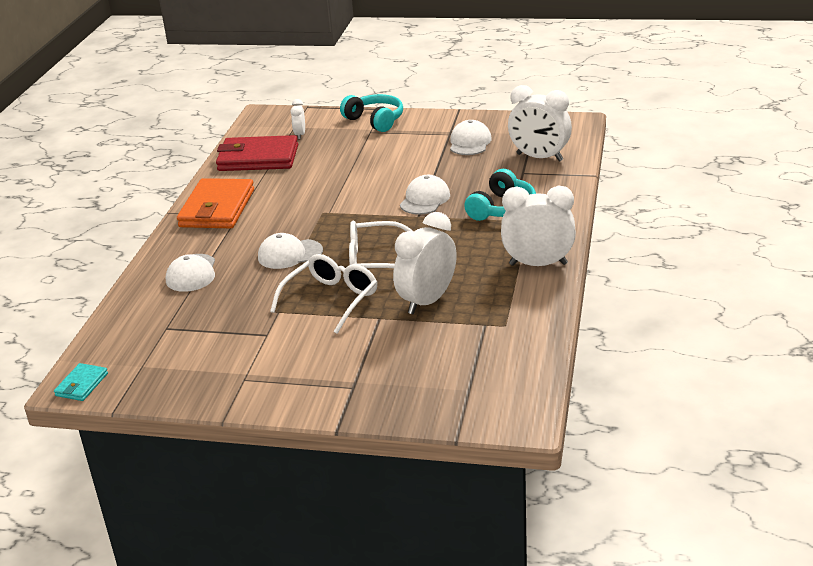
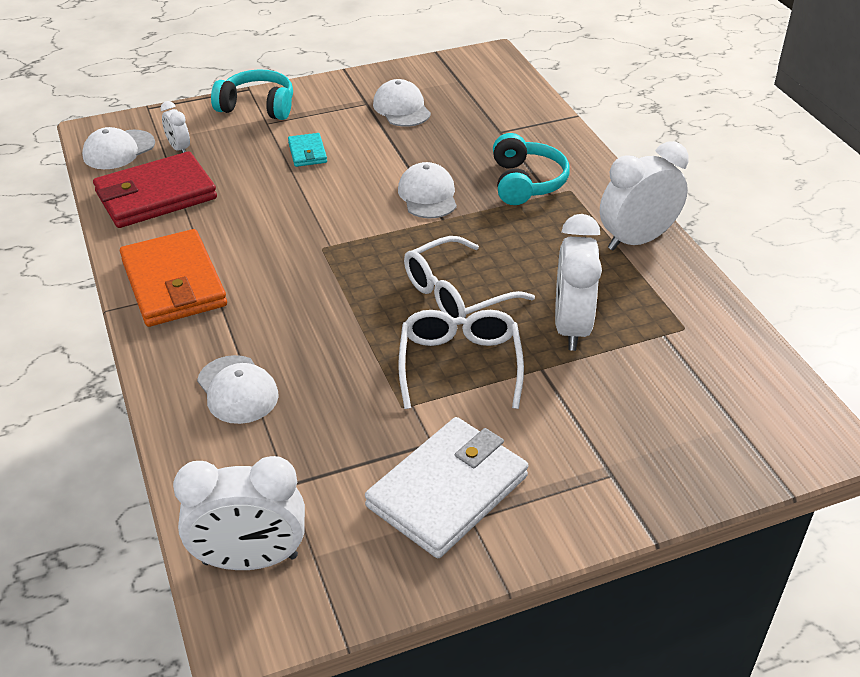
camera: 35 degrees left, 10 degrees up
turquoise wallet [54,363,108,401] -> turquoise wallet moved to [288,133,327,167]
white cap [258,233,323,269] -> white cap moved to [82,127,155,169]
white clock [508,85,572,162] -> white clock moved to [173,456,305,570]
none -> white wallet [365,417,529,558]

